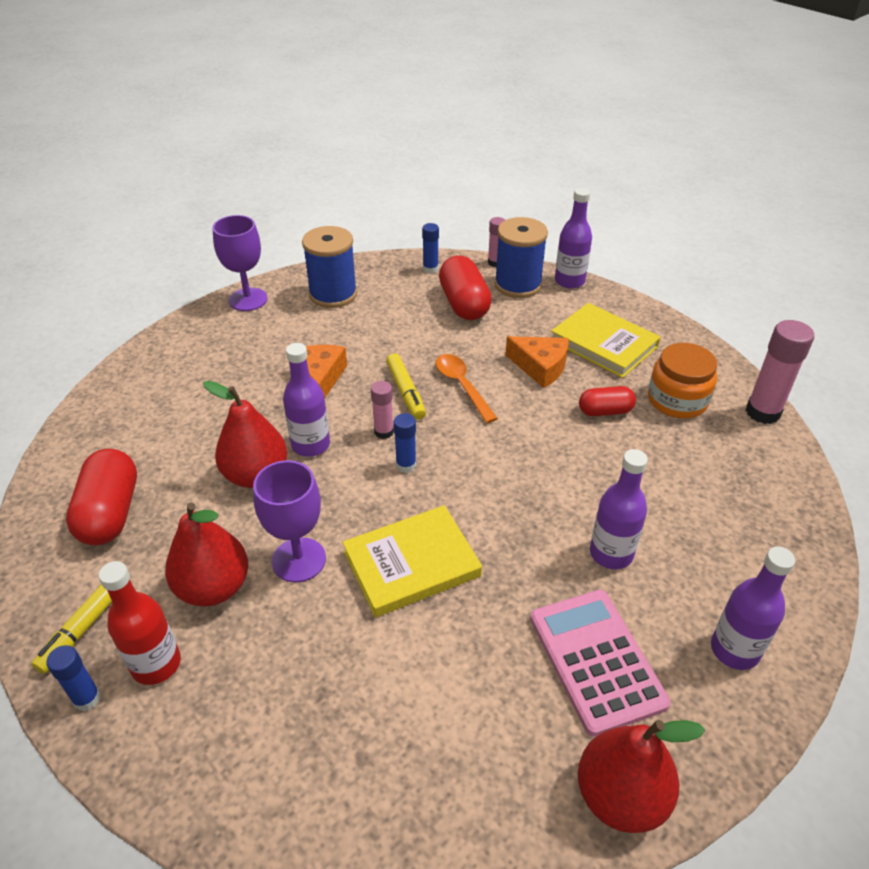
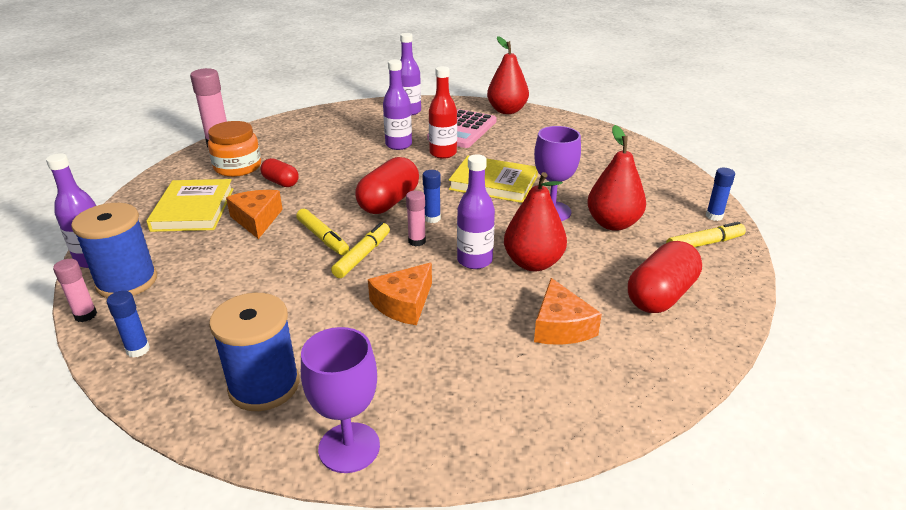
camera: 135 degrees left, 10 degrees down
red bottle [99,561,181,685] -> red bottle moved to [429,66,457,159]
orange spoon [436,354,498,423] -> yellow marker [296,209,349,255]
red capsule [439,256,492,320] -> red capsule moved to [355,157,419,214]
none -> orange cheese [534,278,602,345]

